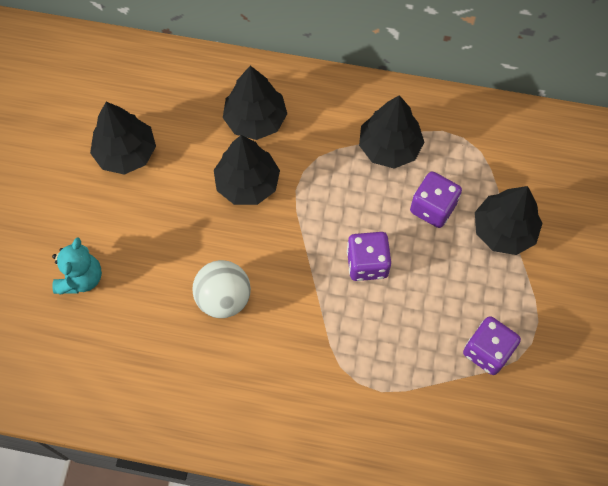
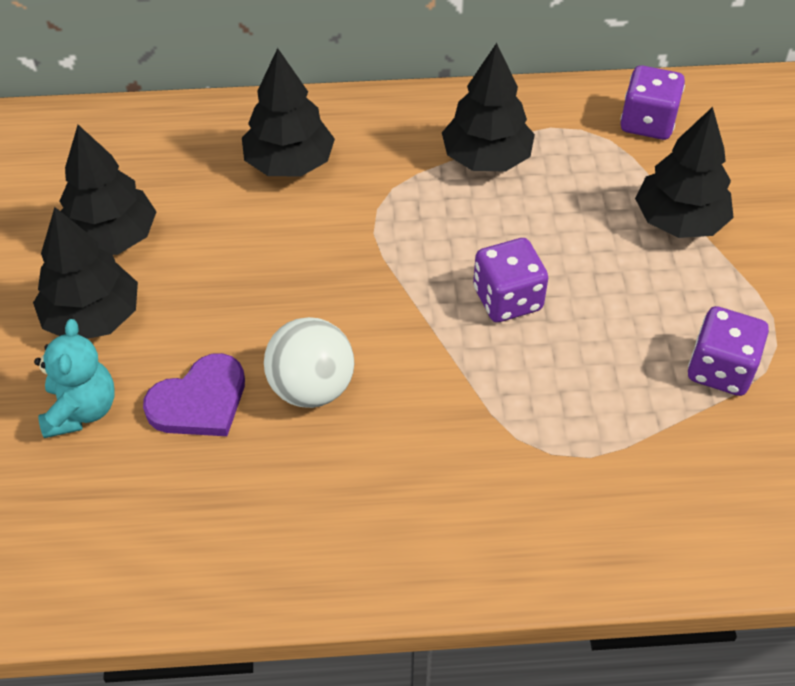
camera: 15 degrees left, 15 degrees down
black tree [214,135,280,205] -> black tree moved to [33,207,138,339]
purple dice [410,171,462,228] -> purple dice moved to [620,65,685,140]
none -> purple heart [143,353,245,436]

